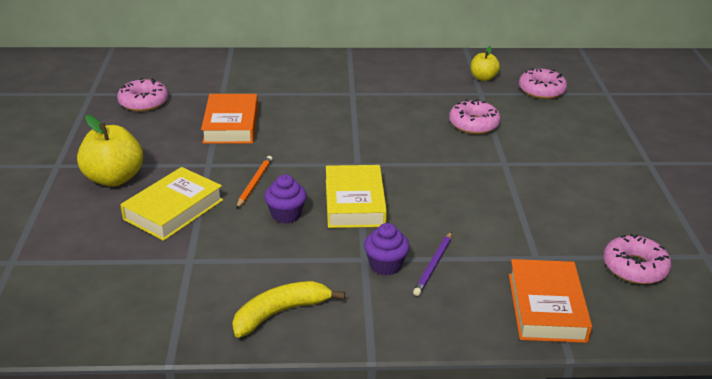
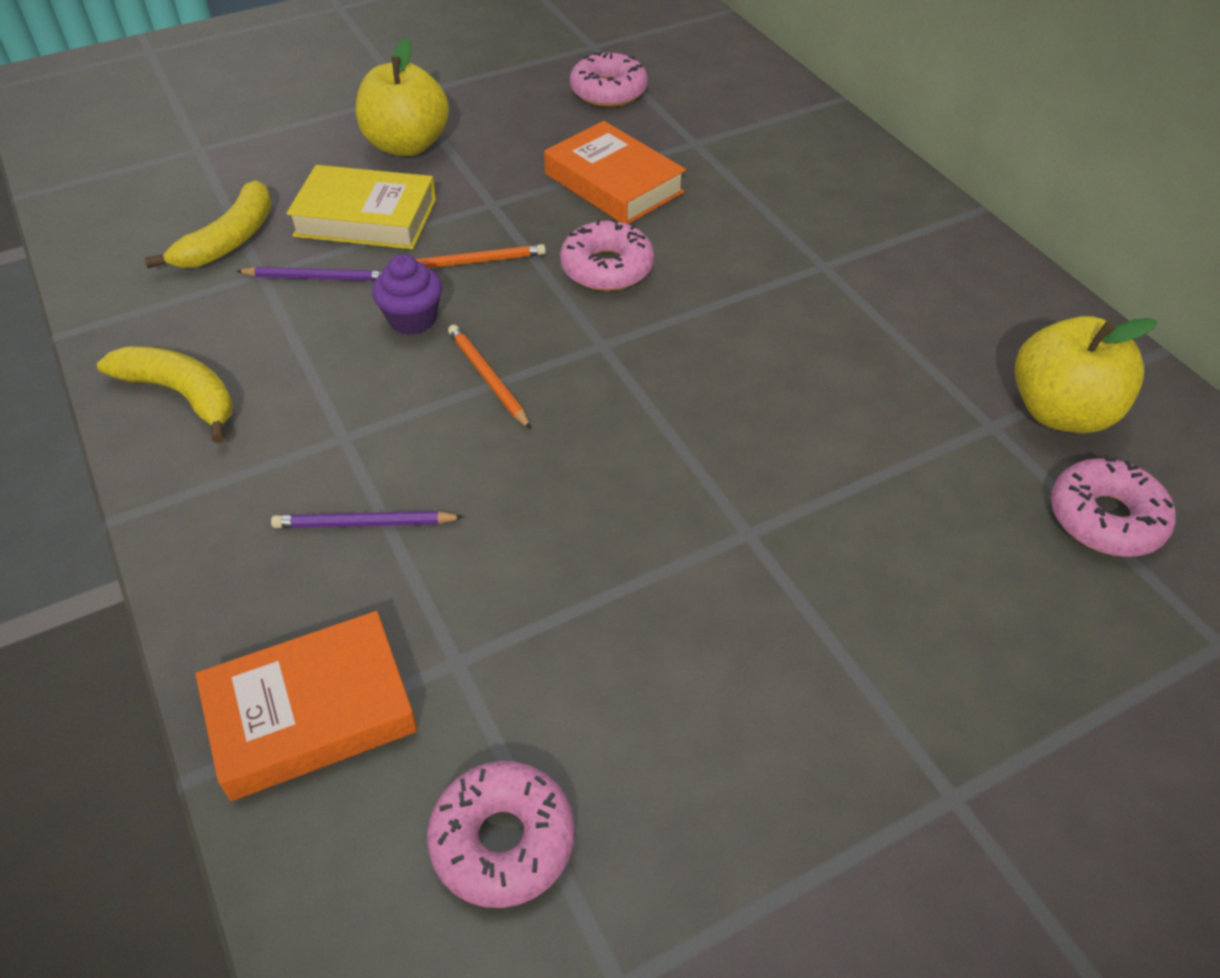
camera: 65 degrees right, 15 degrees up
orange book [201,94,258,144] -> orange book turned 75 degrees clockwise [544,121,686,224]
yellow book [326,165,387,228] -> orange pencil [448,325,531,429]
purple cupcake [364,223,410,276] -> none
pink donut [449,99,501,134] -> pink donut moved to [560,219,654,291]
yellow apple [471,46,500,81] -> yellow apple [1015,316,1157,433], size x1.74
none -> yellow banana [145,180,272,268]
none -> purple pencil [236,267,382,282]

